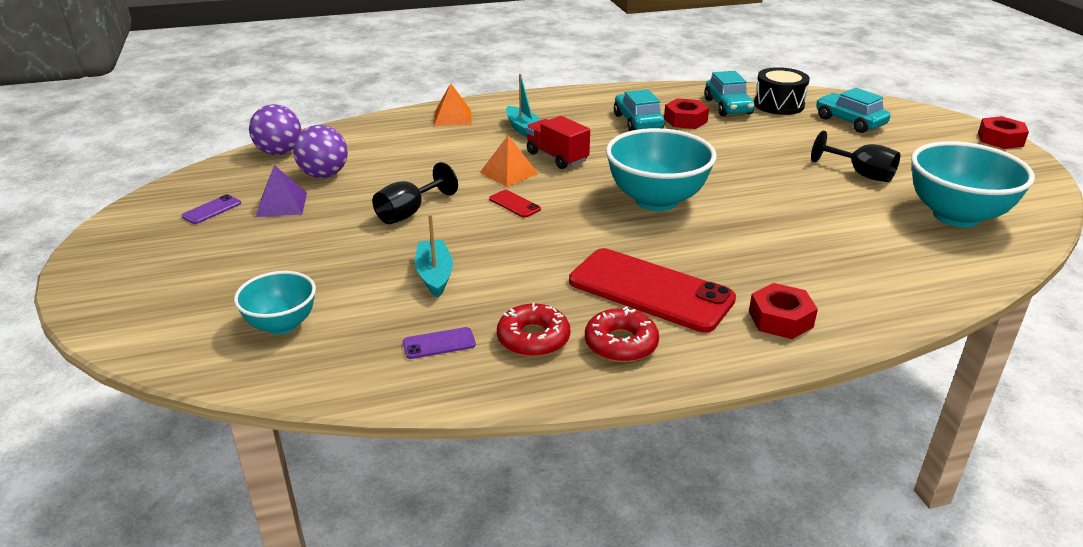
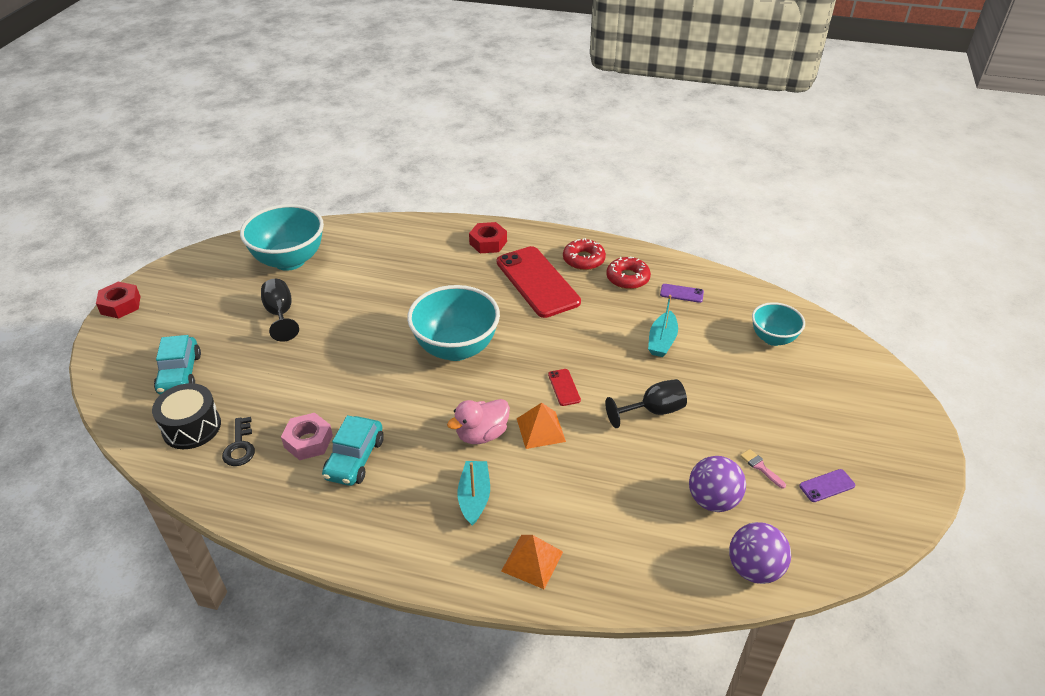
camera: 150 degrees left, 10 degrees up
purple pyramid [256,165,307,217] -> pink brush [740,449,786,489]
red truck [526,116,590,169] -> pink duck [447,399,510,444]
red nut [664,98,709,129] -> pink nut [281,413,333,460]
turquoise car [704,71,755,116] -> black key [222,417,255,466]

